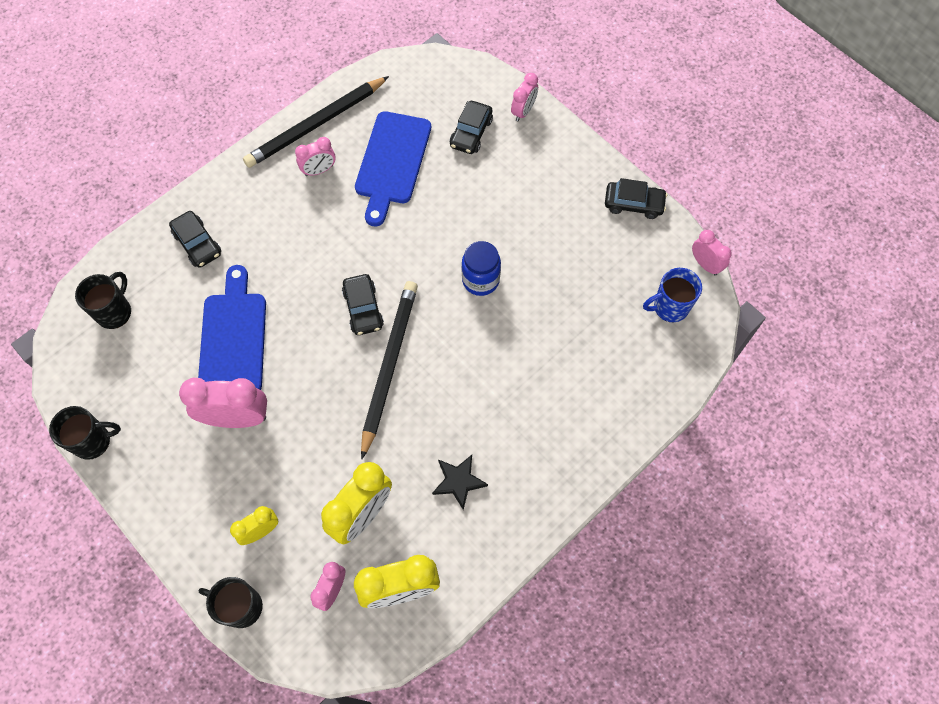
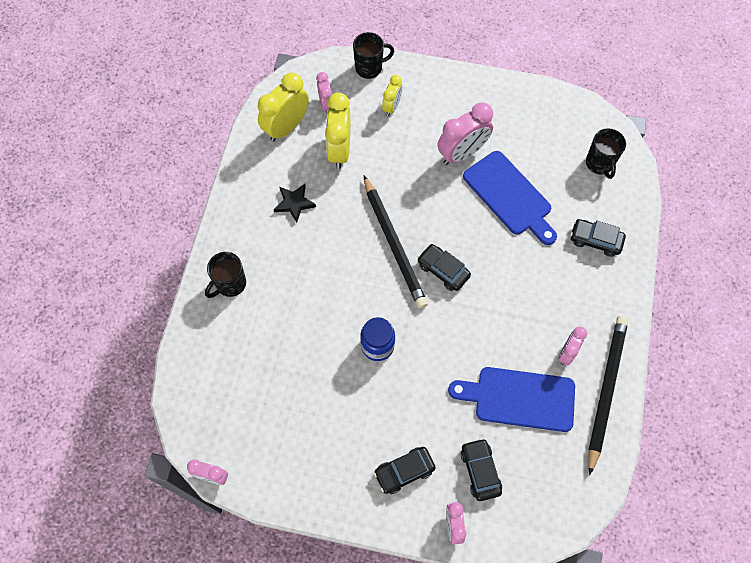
camera: 145 degrees right, 0 degrees up
black mug [49,406,121,460] -> black mug moved to [205,252,246,298]
blue cutting board [355,111,431,226] -> blue cutting board turned 60 degrees counterclockwise [448,367,575,432]
black car [605,178,667,219] -> black car moved to [374,447,435,494]
blue mug [643,268,702,322] -> none

